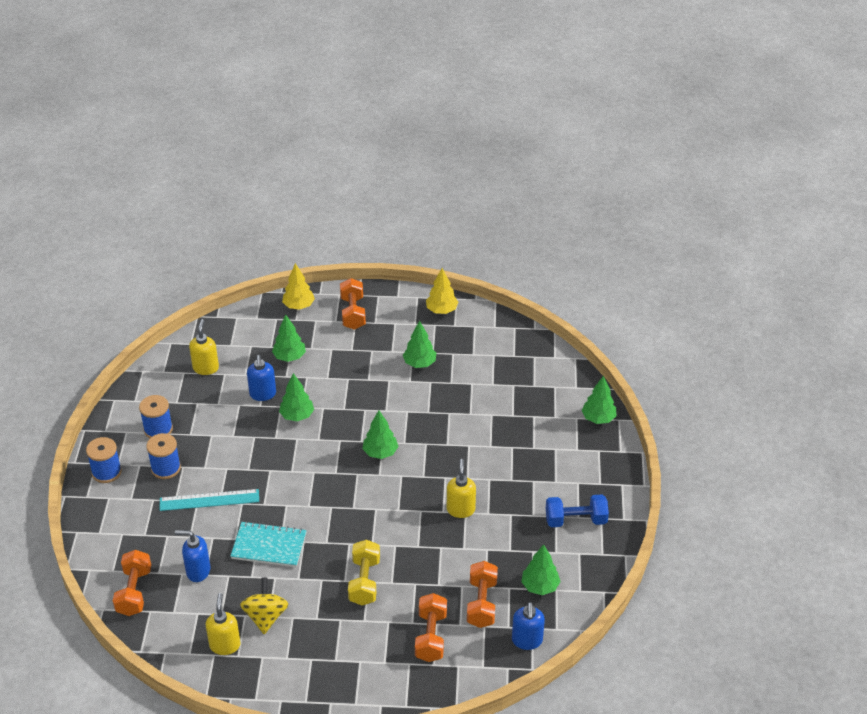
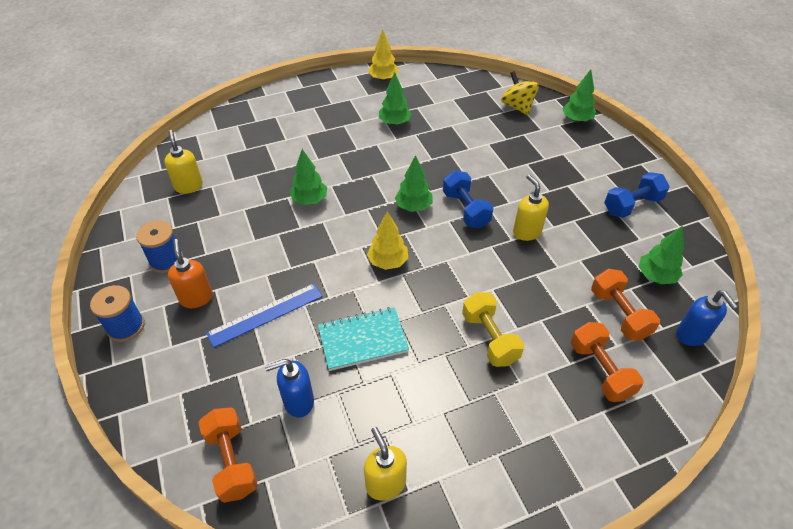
camera: 25 degrees left, 5 degrees up
blue spool [146,433,181,479] -> orange soap dispenser [168,239,213,308]
turquoise ruler [160,489,259,511] -> blue ruler [206,283,323,348]
yellow spinning top [240,577,288,634] -> yellow spinning top moved to [501,71,539,115]
blue soap dispenser [247,355,276,401] -> none
green tree [272,314,306,362] -> none
yellow tree [282,263,315,310] -> yellow tree moved to [367,211,408,270]
orange dumbbell [340,278,366,330] -> none
none -> blue dumbbell [443,170,494,228]

